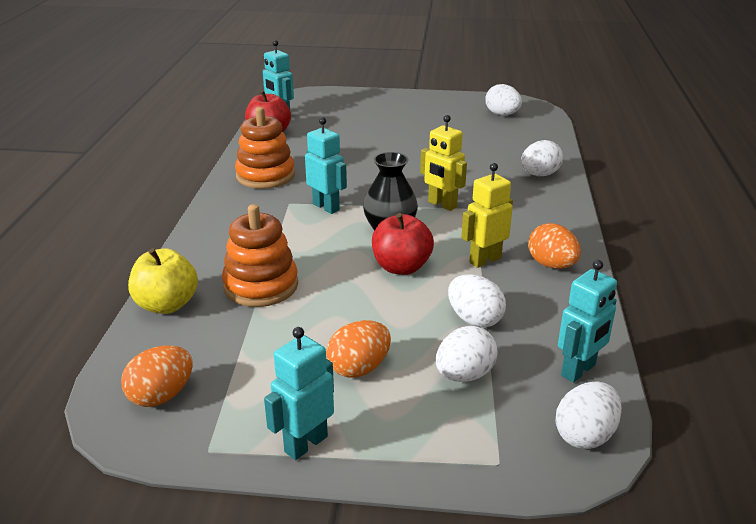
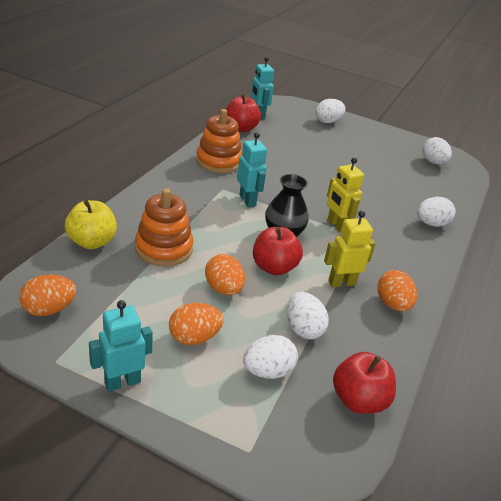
camera: 15 degrees right, 5 degrees up
white egg [555,381,622,449] -> white egg moved to [316,99,345,123]
turquoise robot [558,260,617,383] -> red apple [333,352,396,414]
none -> orange egg [205,254,245,295]

